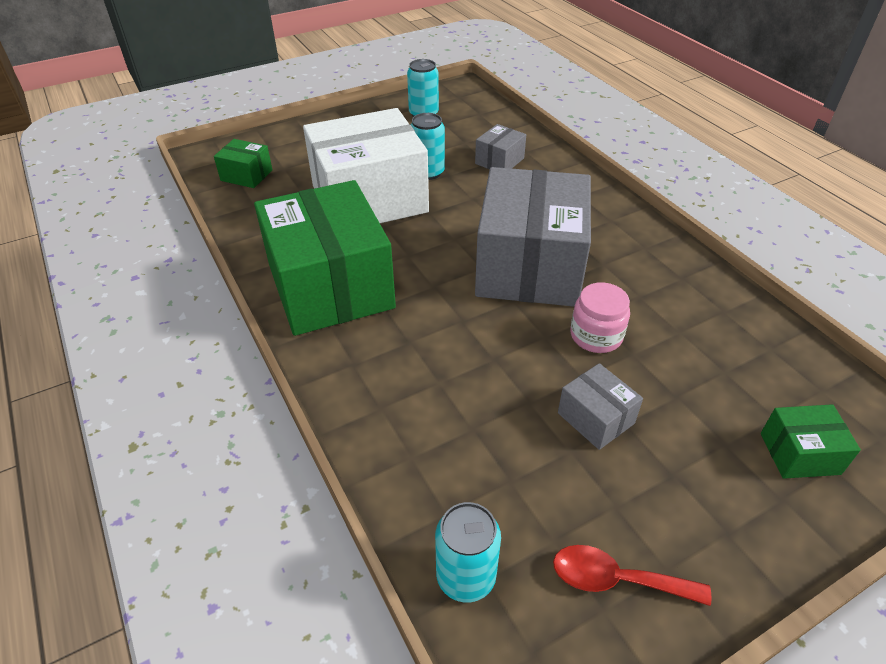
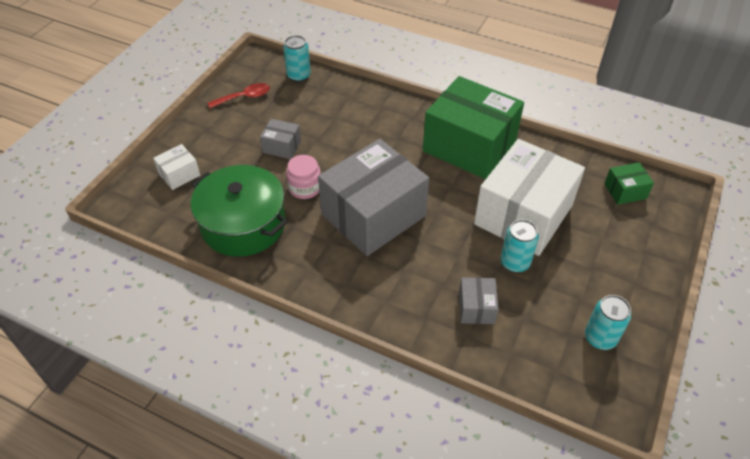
camera: 145 degrees right, 5 degrees up
grey box [475,167,591,307] -> grey box turned 75 degrees clockwise [318,139,429,256]
green box [761,404,861,479] -> white box [153,144,200,190]
none -> green pot [190,165,288,257]

